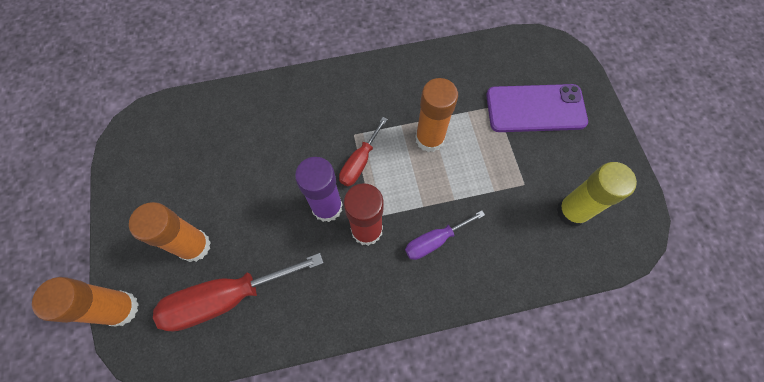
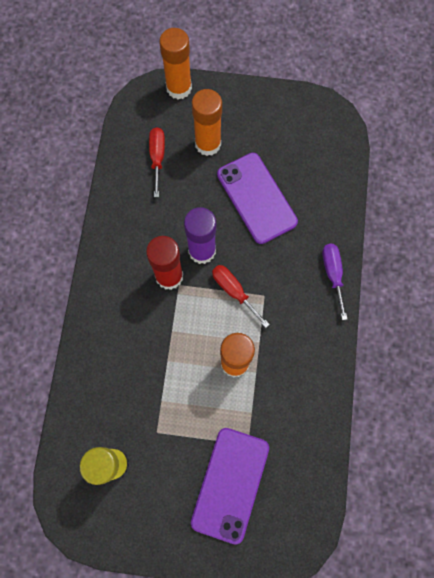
camera: 110 degrees right, 5 degrees up
red screwdriver [153,253,323,332] -> red screwdriver [149,127,165,197], size x0.56
purple screwdriver [405,210,485,260] -> purple screwdriver moved to [322,244,347,320]
none -> purple phone [217,153,298,244]

